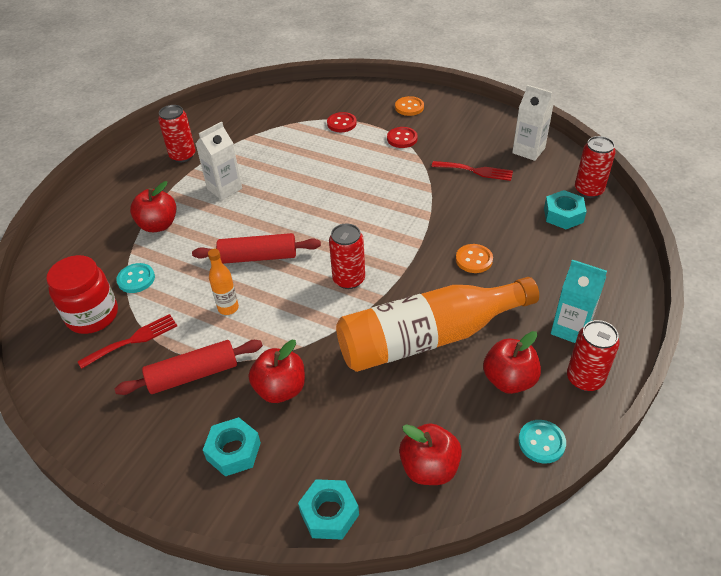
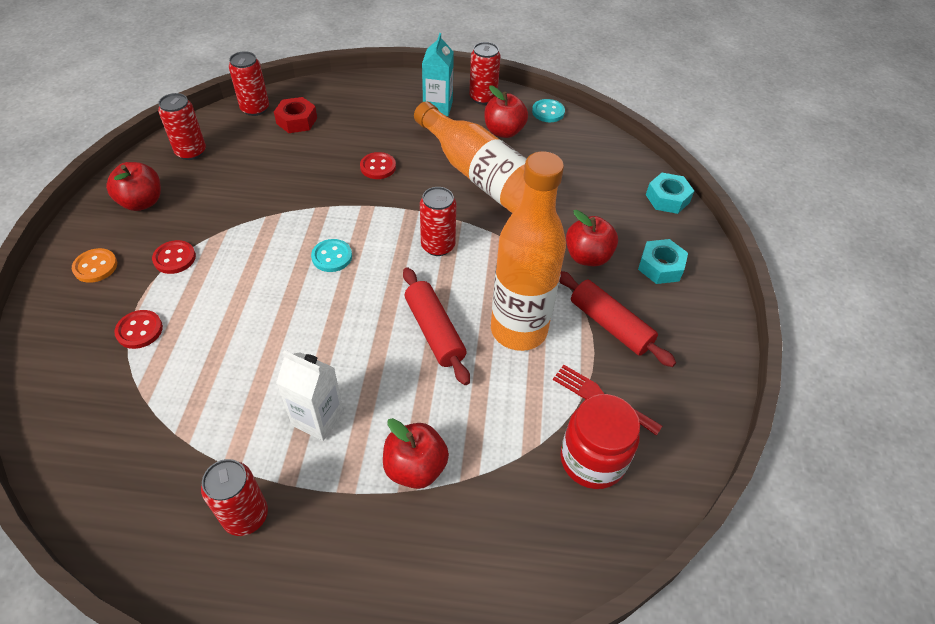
camera: 115 degrees left, 5 degrees up
turquoise button [116,263,155,293] -> turquoise button moved to [311,239,352,272]
orange bottle [208,249,239,315] -> orange bottle [491,151,566,351], size x2.44
red apple [399,423,462,485] -> red apple moved to [106,162,161,211]
red fork [432,161,513,181] -> none
orange button [456,244,493,273] -> red button [360,152,396,179]
white carton [512,85,554,161] -> red can [158,93,206,160]
turquoise nut [544,190,587,229] -> red nut [274,97,317,133]

